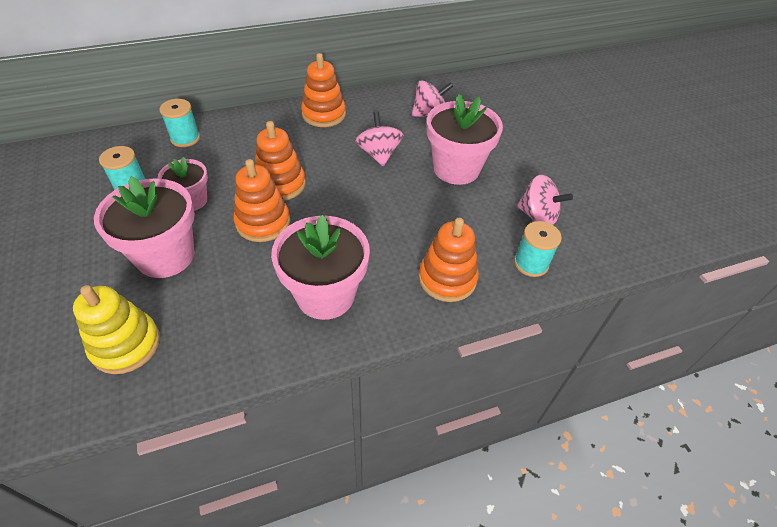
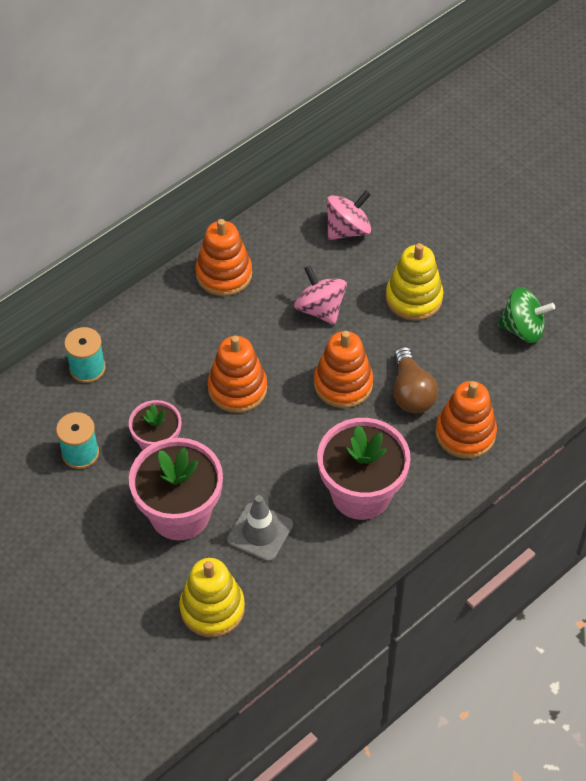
camera: 20 degrees left, 5 degrees up
orange stacking toy [234,159,290,242] -> orange stacking toy moved to [314,331,373,408]
pink flower pot [427,94,503,185] -> yellow stacking toy [386,243,443,320]
turquoise spool [514,221,562,277] -> none
pink spinning top [517,175,573,225] -> green spinning top [498,287,555,343]
none -> grey traffic cone [227,495,293,562]
none -> brown light bulb [393,347,438,413]

